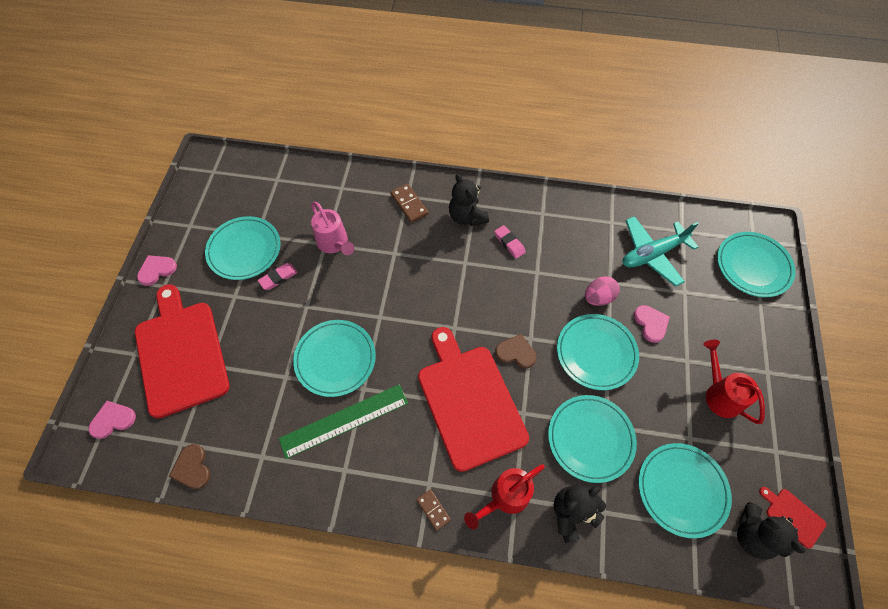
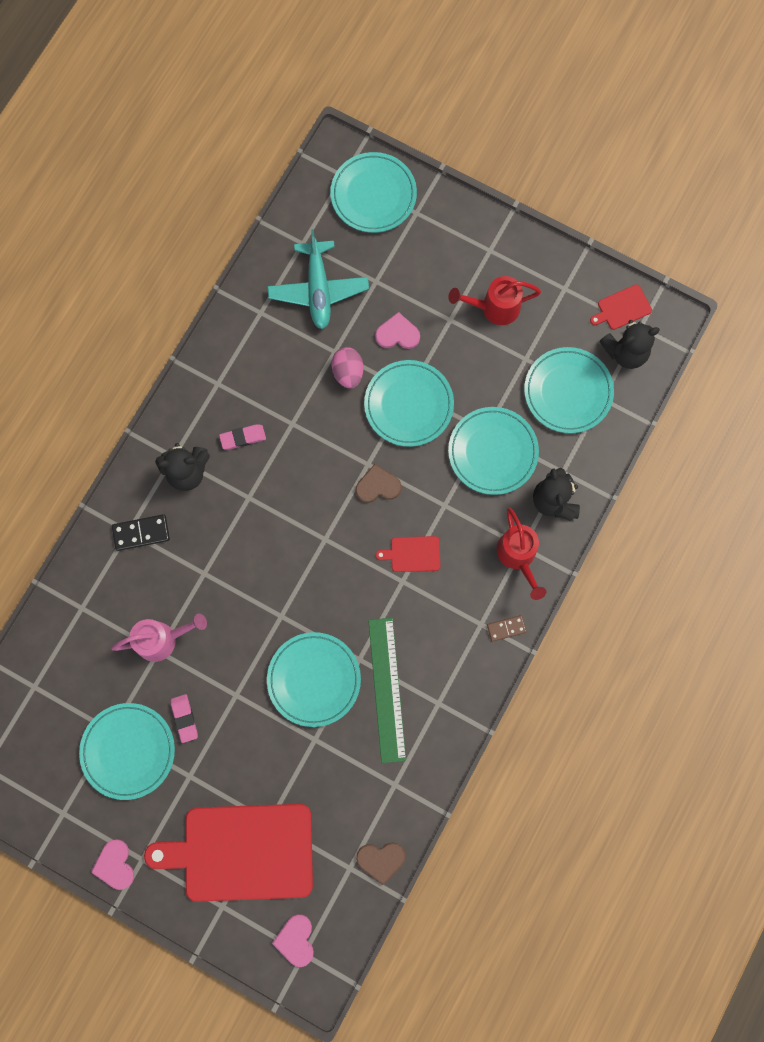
camera: 70 degrees left, 15 degrees up
brown domino [390,184,429,223] -> black domino [112,514,170,551]
red cutting board [418,327,529,472] -> red cutting board [376,536,440,572], size x0.41
brown heart [495,334,536,368] -> brown heart turned 45 degrees clockwise [356,464,401,503]

